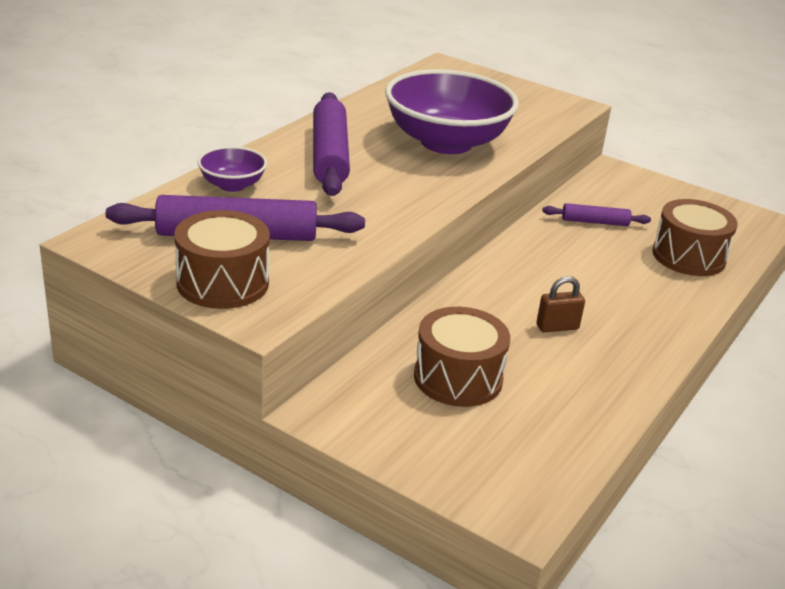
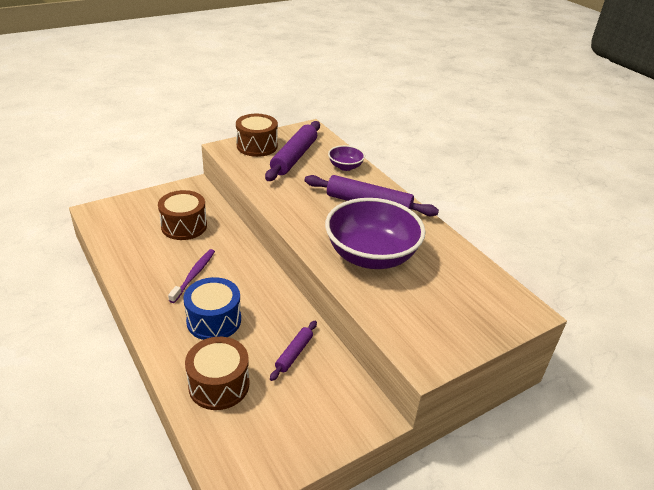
camera: 115 degrees right, 5 degrees up
brown padlock [537,276,585,332] -> purple toothbrush [168,249,215,303]
none -> blue drum [183,277,241,340]

